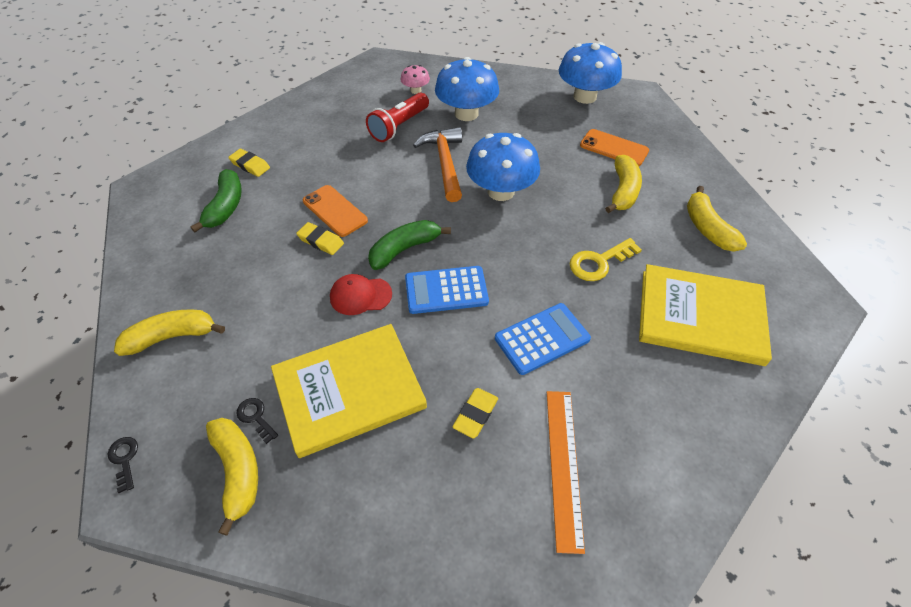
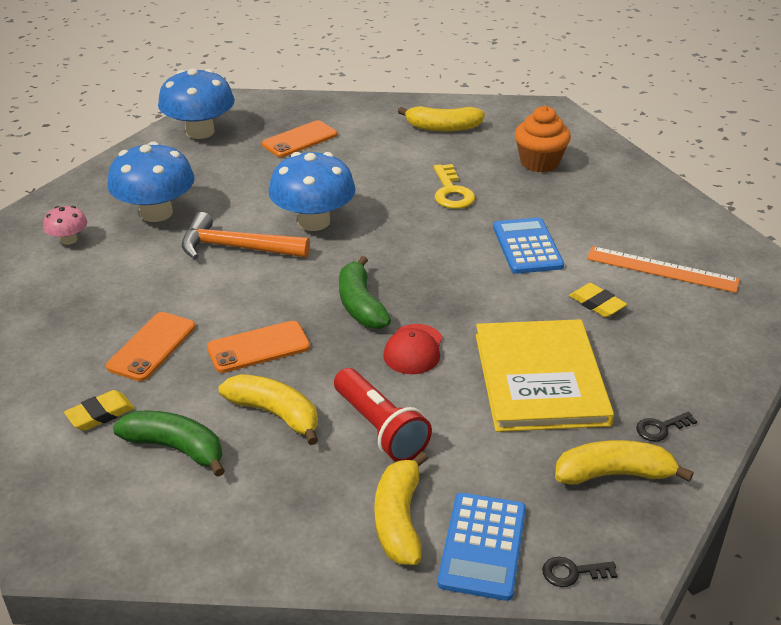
camera: 70 degrees left, 15 degrees down
black key [236,398,278,444] -> black key moved to [636,412,697,442]
yellow eraser [296,222,344,255] -> none
red flashlight [366,93,429,142] -> red flashlight moved to [334,368,432,462]
blue calculator [405,266,489,314] -> blue calculator moved to [437,493,526,601]
yellow banana [605,155,642,213] -> yellow banana moved to [219,374,318,445]
yellow book [639,264,772,366] -> orange cupcake [515,106,571,172]
none -> orange phone [106,312,195,381]

